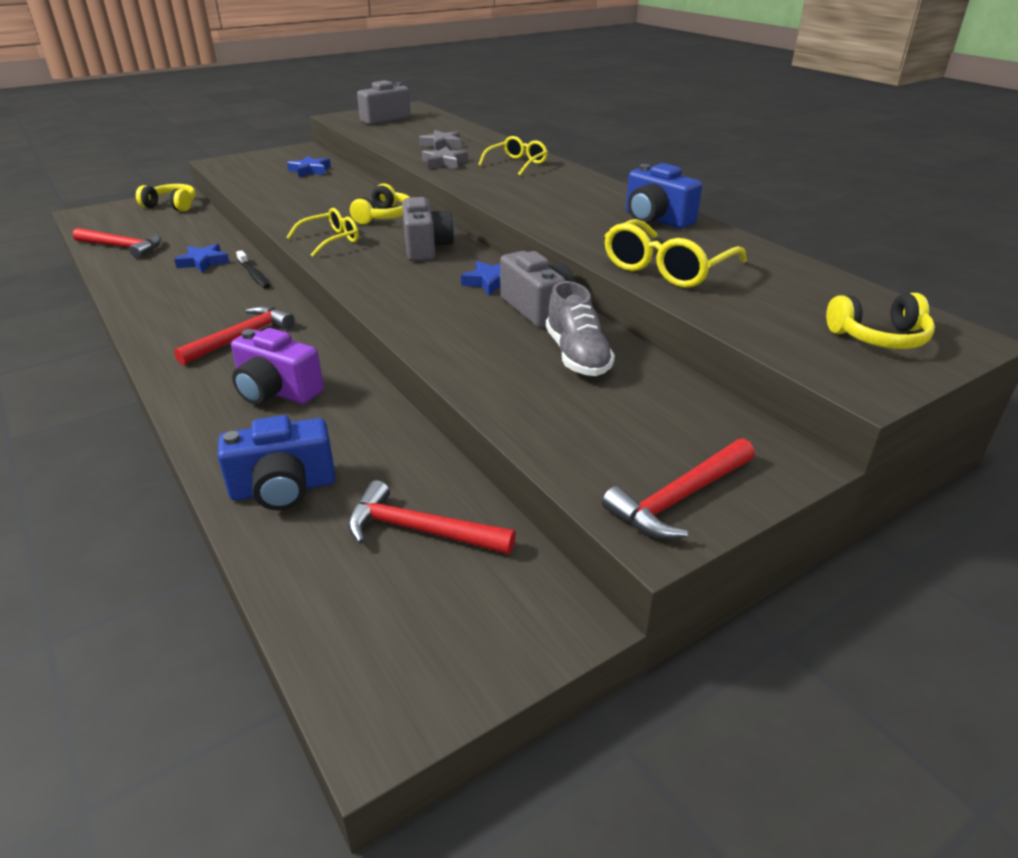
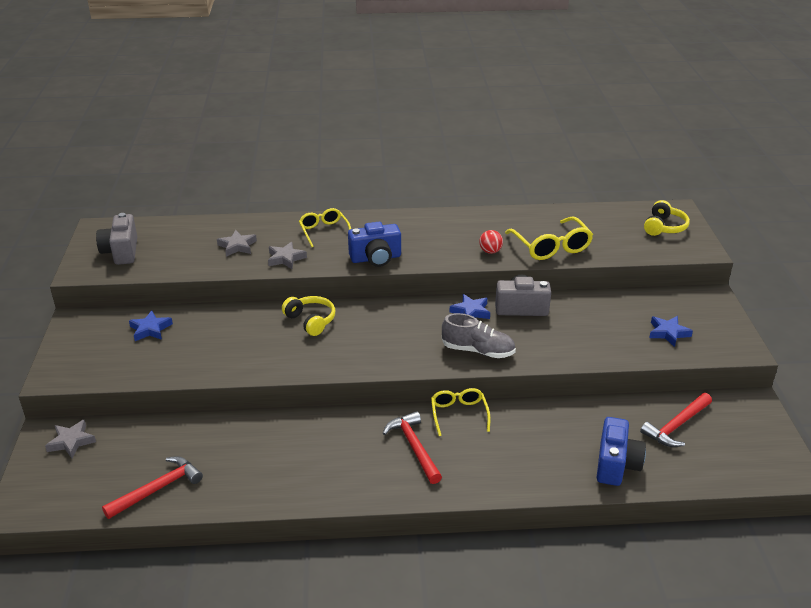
camera: 60 degrees left, 0 degrees up
yellow headphones [136,184,196,212] -> grey star [45,420,96,458]
blue star [174,244,229,273] -> blue star moved to [649,316,693,347]
purple camera [231,328,324,405] -> none
black toothbrush [236,250,270,289] -> none
yellow glasses [286,208,359,257] -> yellow glasses moved to [431,388,490,436]
grey camera [402,197,454,261] -> none
grey shoe [546,281,615,376] -> grey shoe moved to [442,313,516,358]
red hammer [602,438,755,539] -> none
blue camera [626,163,702,228] -> blue camera moved to [348,222,401,267]
none -> red ball [479,230,503,254]

